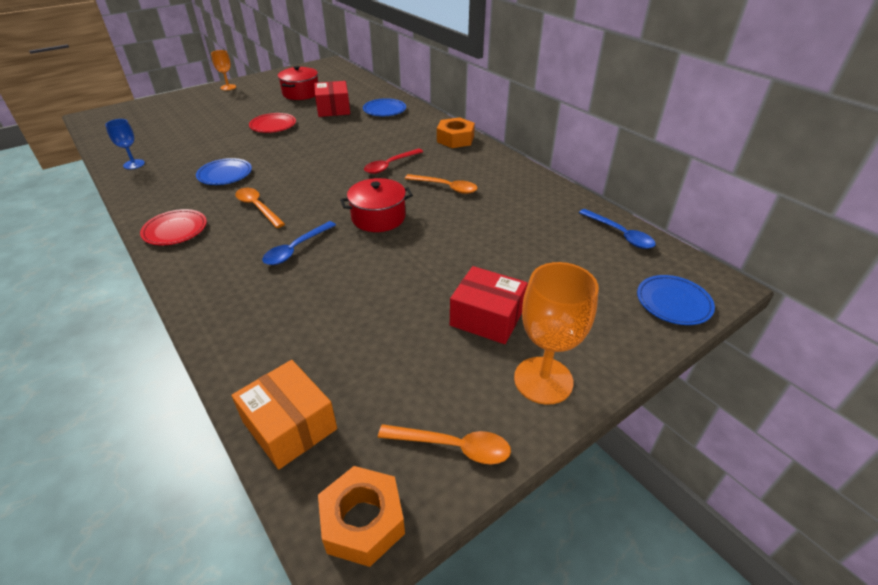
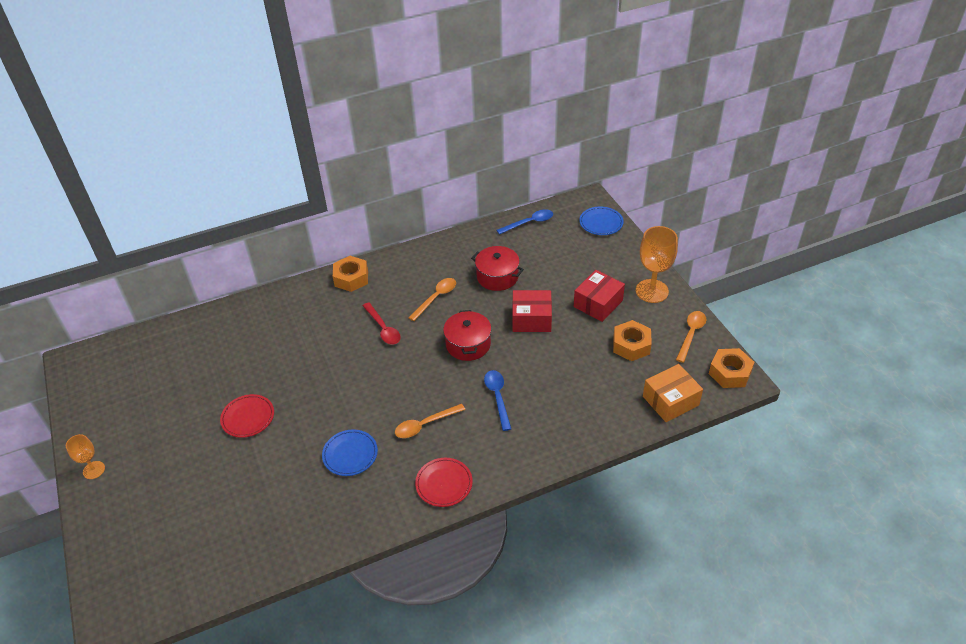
camera: 75 degrees left, 5 degrees up
blue goblet [105,119,145,169] -> none
blue spoon [262,221,336,265] -> blue spoon turned 150 degrees counterclockwise [484,370,511,431]
red pot [278,66,318,100] -> red pot moved to [471,246,524,291]
red box [314,81,350,117] -> red box moved to [512,290,552,332]
blue plate [363,98,406,116] -> none
none -> orange nut [613,320,652,361]

